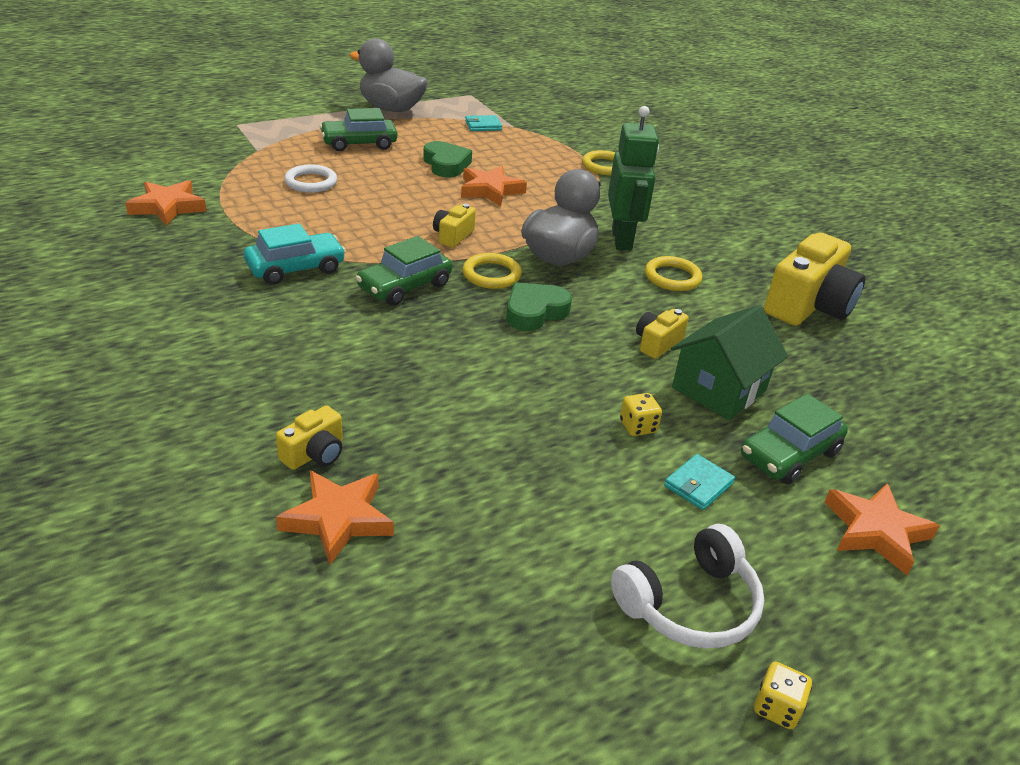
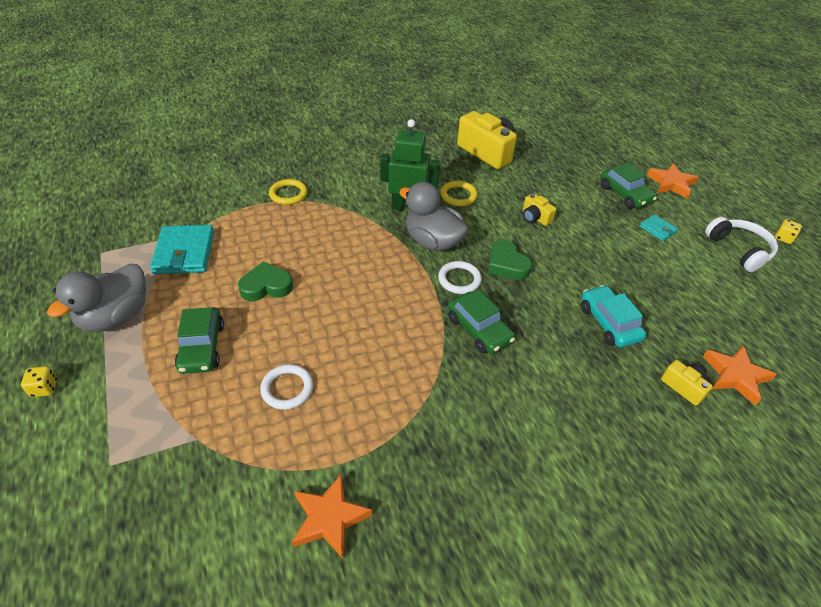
camera: 80 degrees left, 10 degrees up
turquoise car [244,223,346,285] -> turquoise car moved to [581,285,646,348]
yellow camera [433,204,476,248] -> none
orange star [461,166,527,206] -> none
yellow ring [463,253,522,289] -> white ring [438,261,482,294]
turquoise wallet [465,115,502,131] -> turquoise wallet [150,225,214,274], size x1.96
yellow dice [620,393,662,436] -> yellow dice moved to [21,366,57,397]
green house [671,305,788,420] -> none

